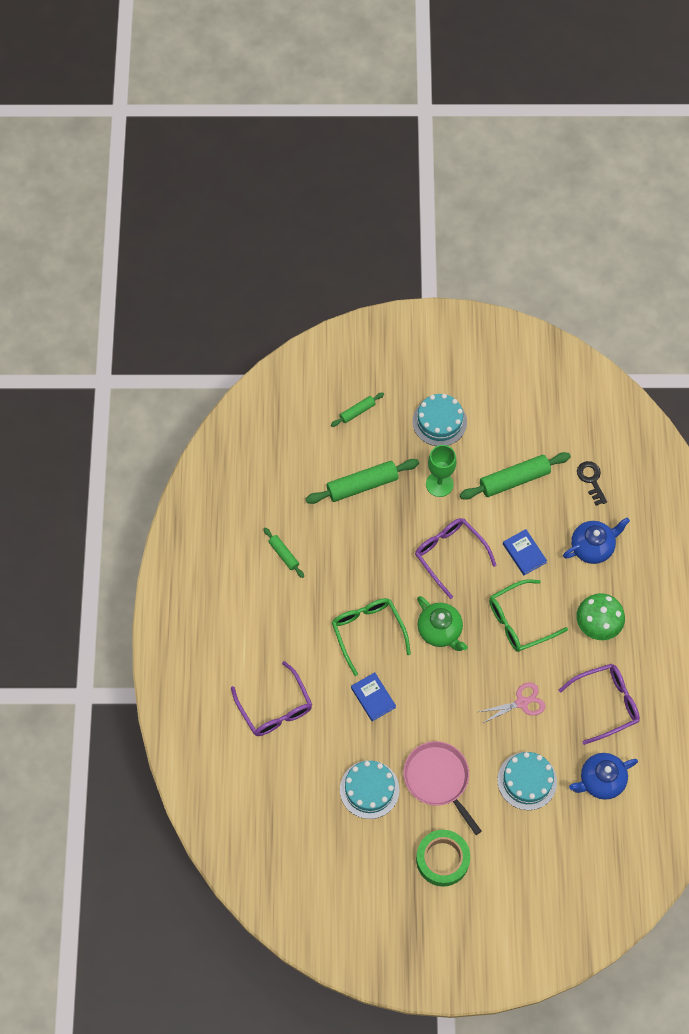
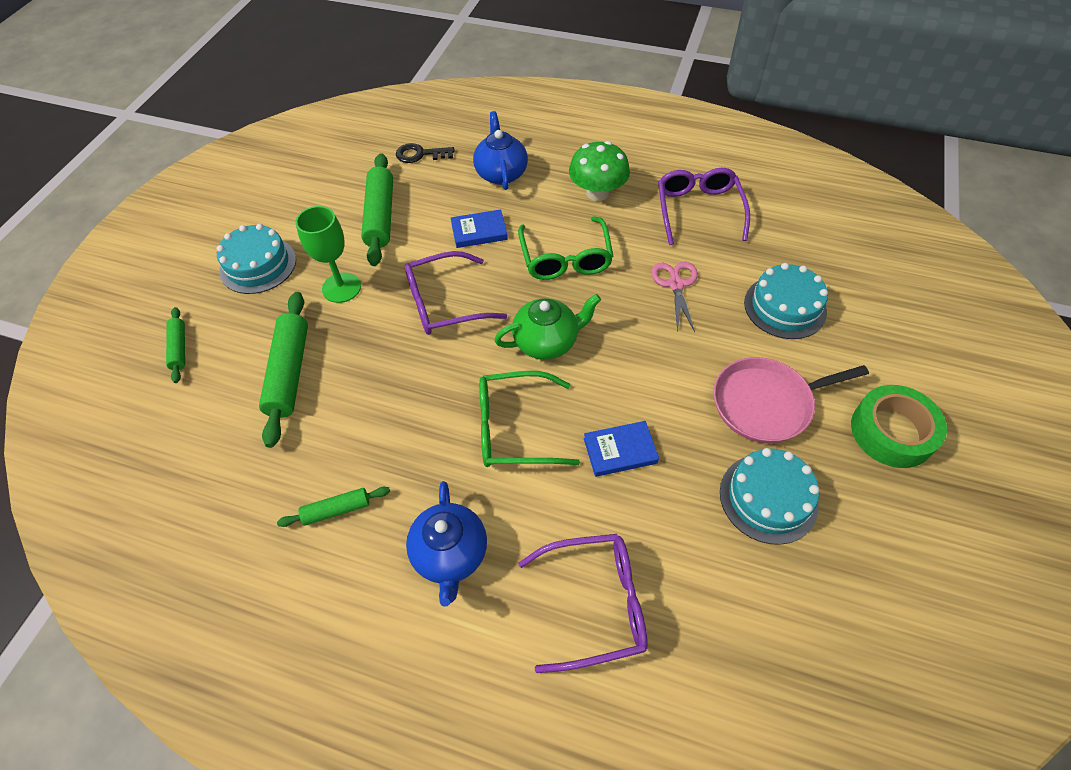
camera: 70 degrees left, 10 degrees down
blue teapot [569,753,638,800] -> blue teapot moved to [406,481,487,607]

